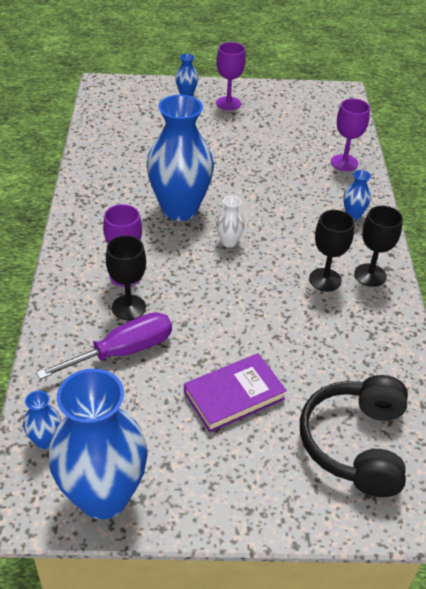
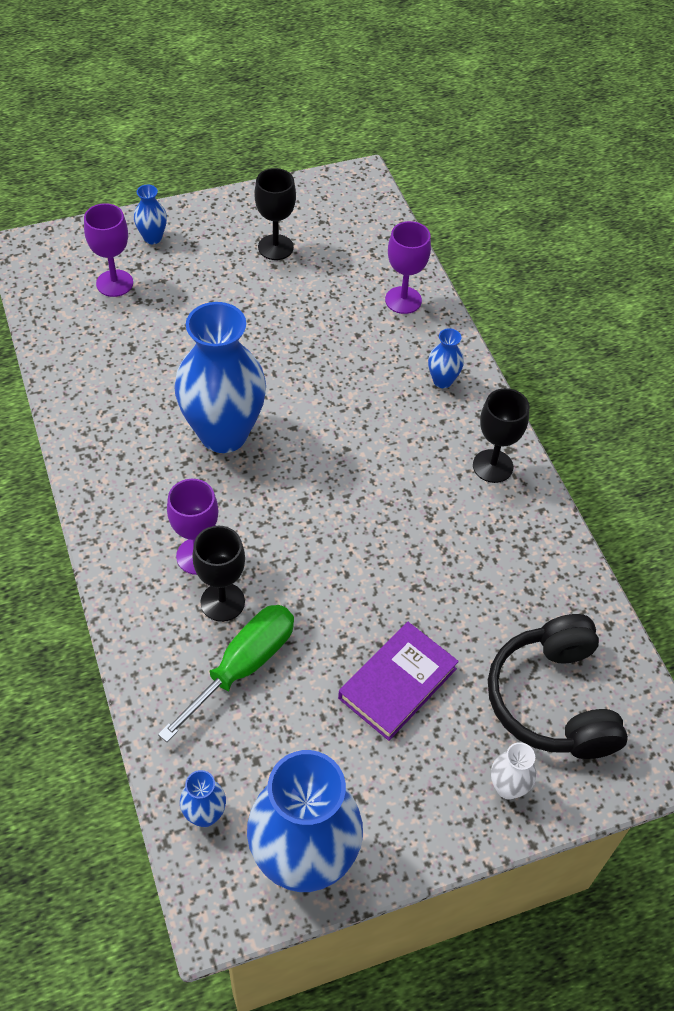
camera: 20 degrees left, 10 degrees up
purple screwdriver [36,312,172,380] -> green screwdriver [158,605,294,742]
purple goblet [216,42,246,111] -> purple goblet moved to [84,203,133,297]
white vase [216,196,245,247] -> white vase moved to [491,742,536,799]
black goblet [309,210,355,292] -> black goblet moved to [255,168,296,260]

